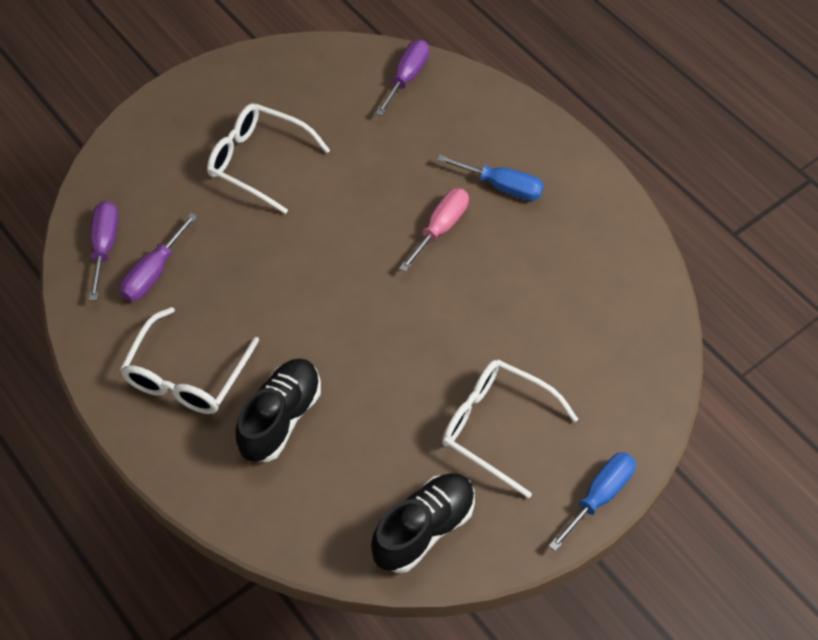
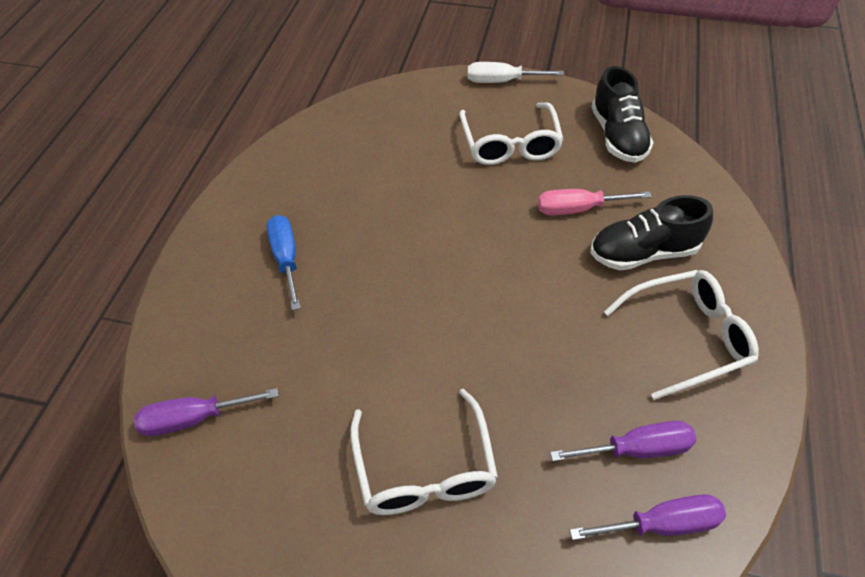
camera: 125 degrees left, 5 degrees down
purple screwdriver [89,201,118,301] -> purple screwdriver turned 150 degrees counterclockwise [570,494,726,540]
black shoe [371,473,475,573] -> black shoe turned 105 degrees counterclockwise [592,66,654,163]
pink screwdriver [399,188,469,272] -> pink screwdriver moved to [538,189,651,216]
blue screwdriver [549,452,635,551] -> white screwdriver [468,62,564,83]

